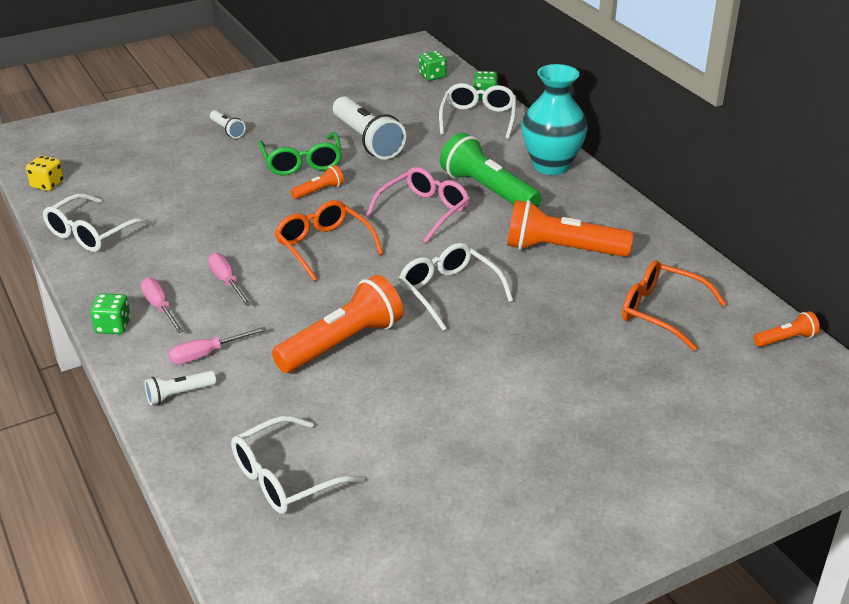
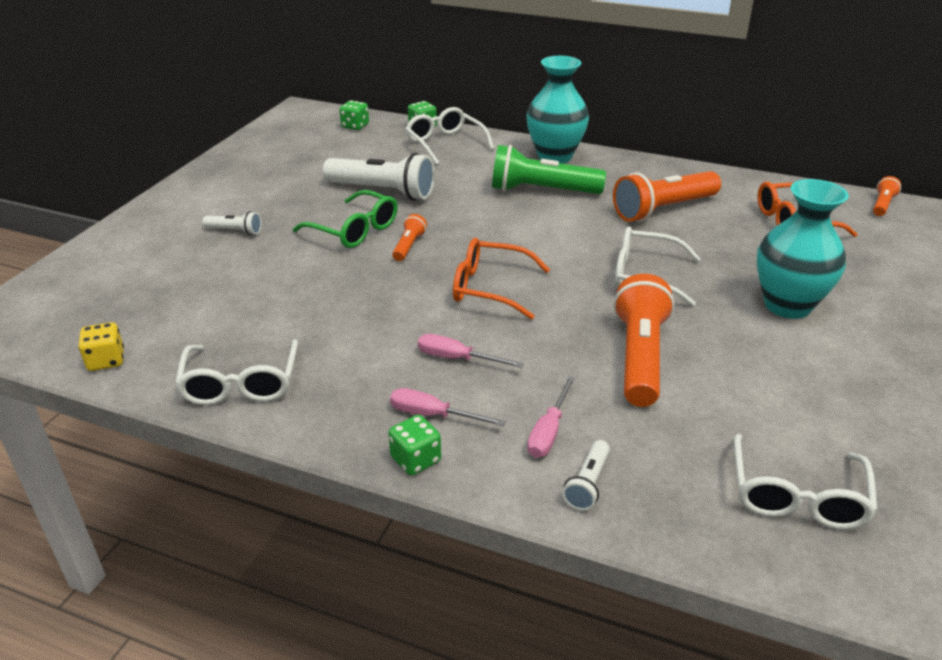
camera: 40 degrees left, 0 degrees up
pink glasses [366,167,470,243] -> none
none -> turquoise vase [757,179,849,319]

